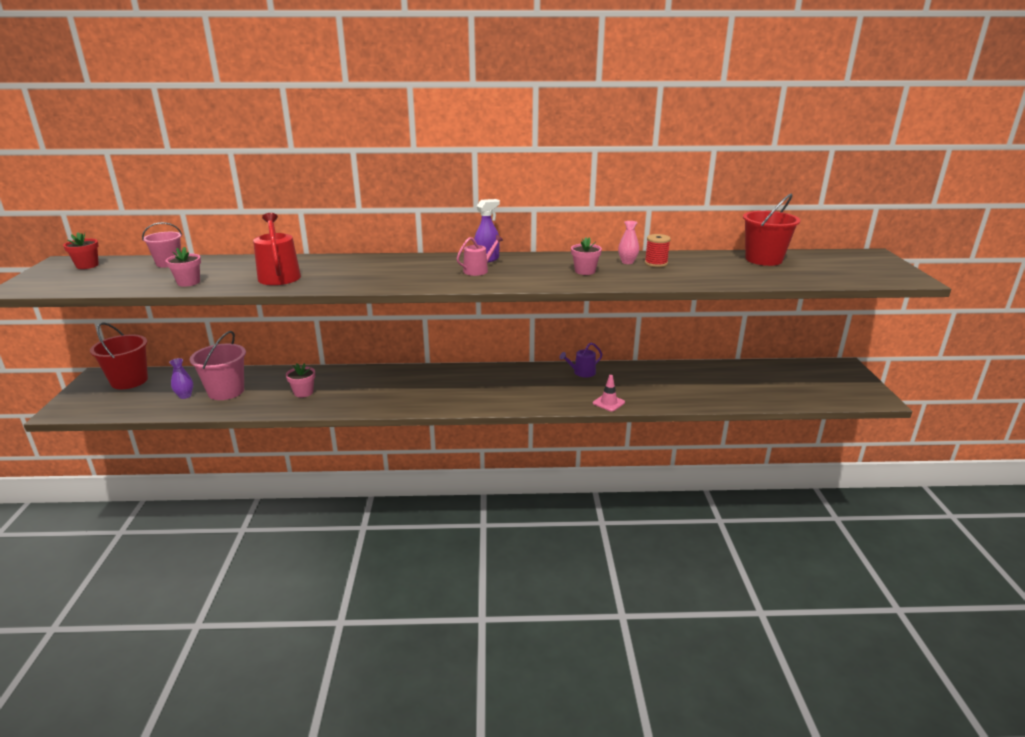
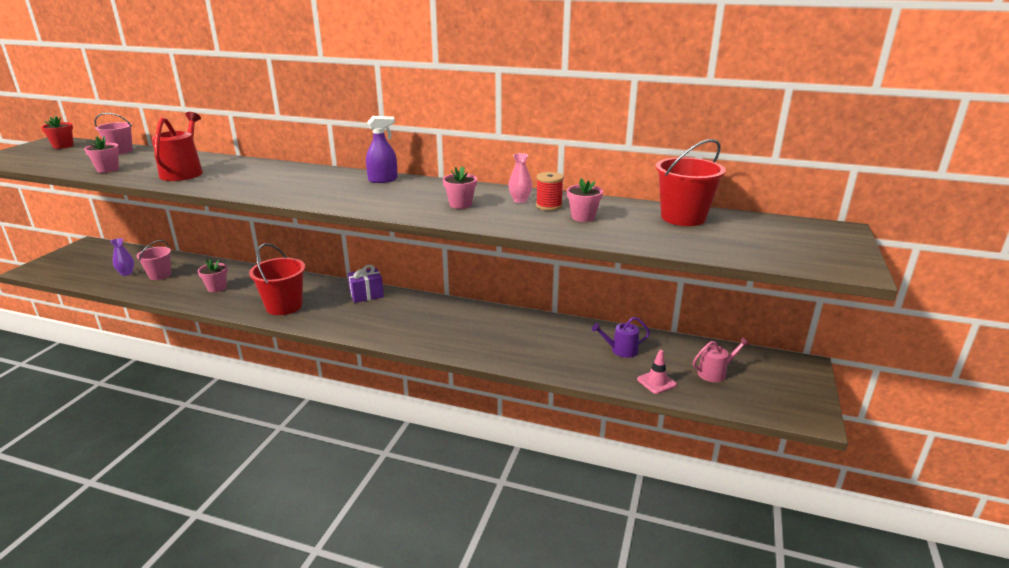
camera: 20 degrees right, 0 degrees up
red bucket [90,322,148,389] -> red bucket moved to [249,243,305,315]
pink bucket [190,331,246,400] -> pink bucket [137,240,171,280], size x0.64
pink watering can [457,235,503,276] -> pink watering can moved to [693,337,750,382]
purple watering can [559,342,602,378] -> purple watering can moved to [592,317,650,358]
pink traffic cone [593,375,625,412] -> pink traffic cone moved to [637,350,677,394]
none -> purple gift [348,265,384,303]
none -> pink flower pot [567,178,603,222]

